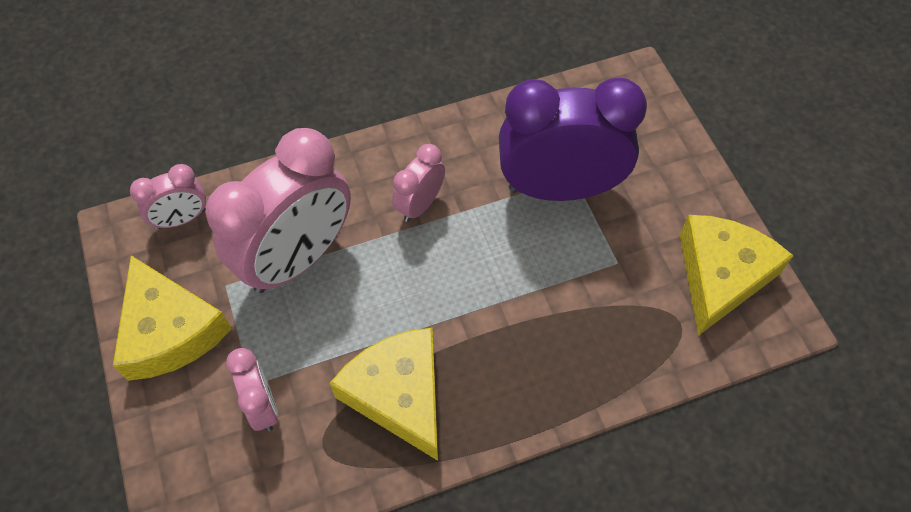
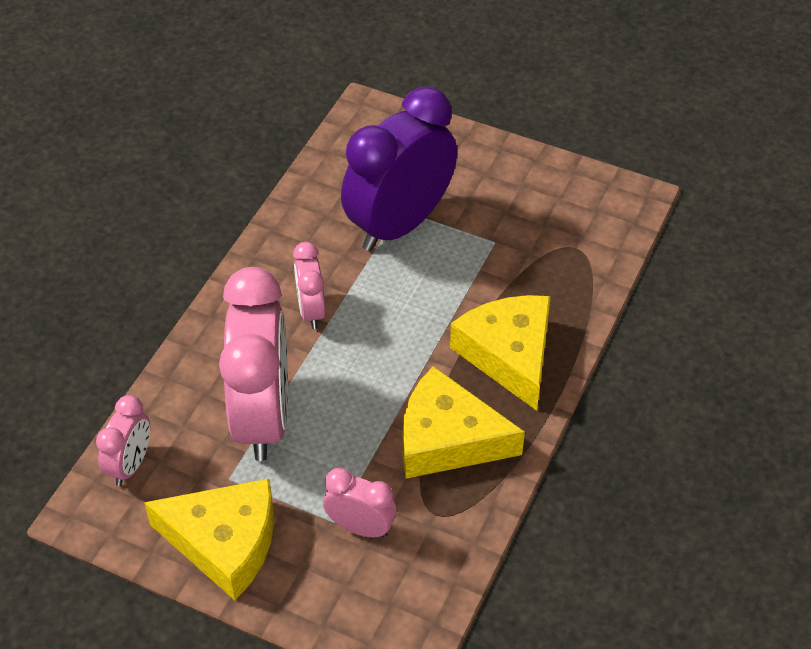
camera: 45 degrees left, 10 degrees down
yellow cheese [680,215,794,336] -> yellow cheese moved to [450,295,551,411]

